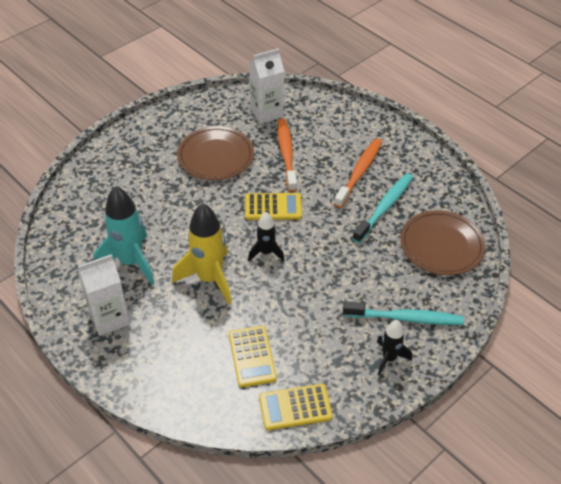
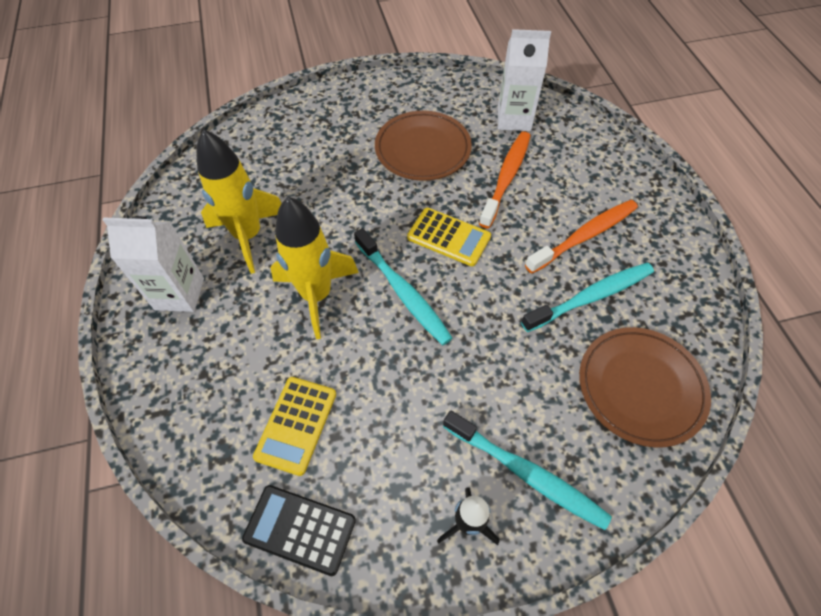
camera: 30 degrees right, 10 degrees up
turquoise rocket [93,186,155,285] -> yellow rocket [196,129,282,274]
black rocket [248,212,284,261] -> turquoise toothbrush [354,228,452,345]
yellow calculator [259,384,333,430] -> black calculator [242,485,356,576]

